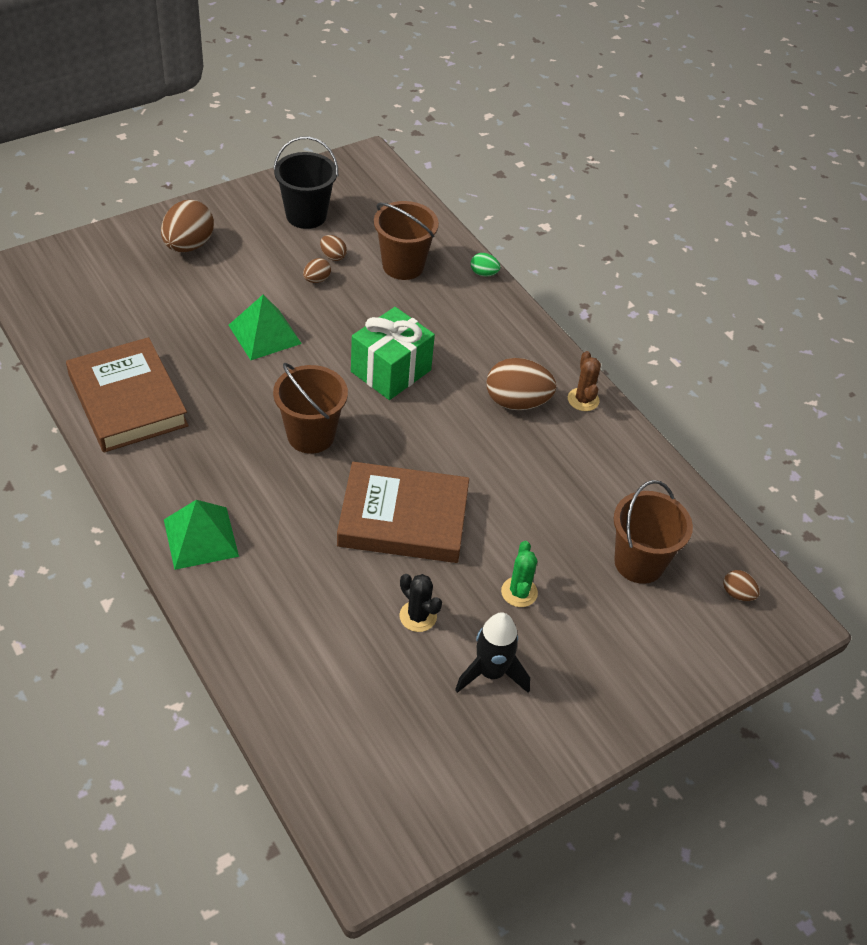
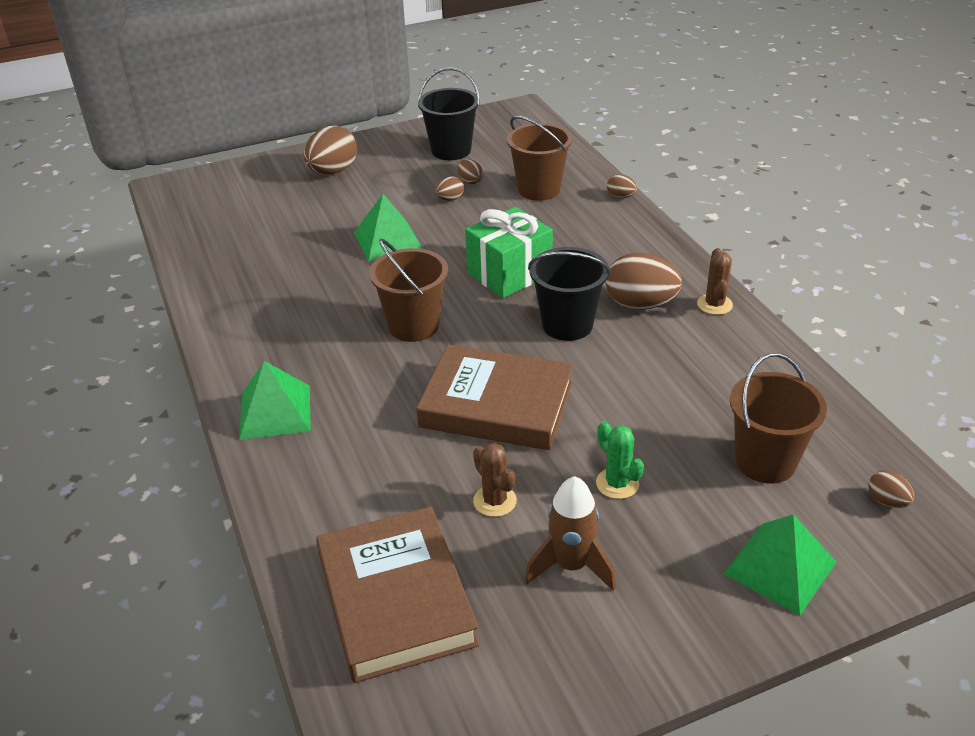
camera: 15 degrees right, 10 degrees down
brown book [66,337,189,452] -> brown book moved to [316,506,479,683]
black cactus [399,574,442,632] -> brown cactus [473,443,517,517]
black rocket [455,612,530,693] -> brown rocket [525,476,616,591]
green egg [471,253,500,276] -> brown egg [607,174,637,198]
green cactus [501,541,538,607] -> green cactus turned 45 degrees counterclockwise [596,421,644,499]
none -> black bucket [528,247,611,341]
none -> green pyramid [723,515,836,616]

